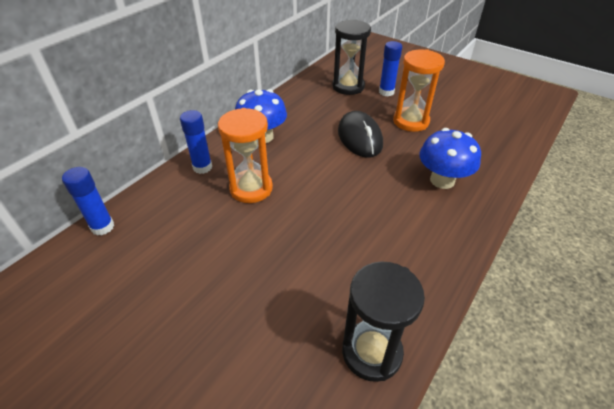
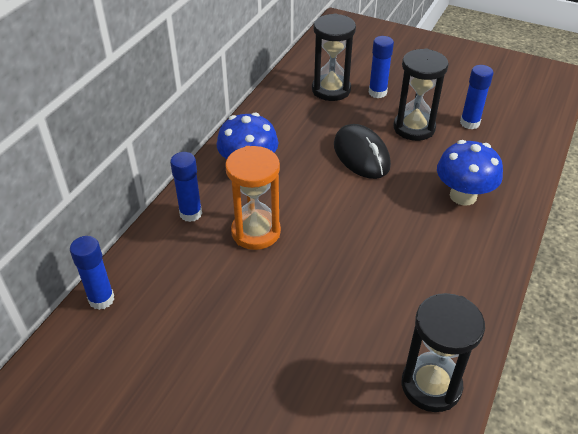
camera: 10 degrees left, 0 degrees up
orange hourglass [393,49,445,132] -> black hourglass [393,48,449,141]
none -> blue glue stick [460,65,493,129]

